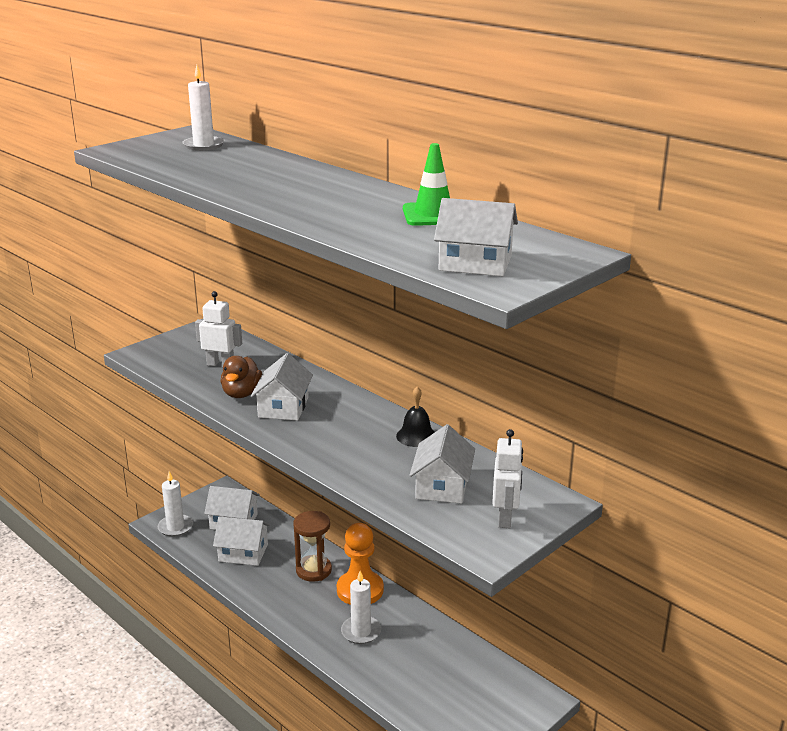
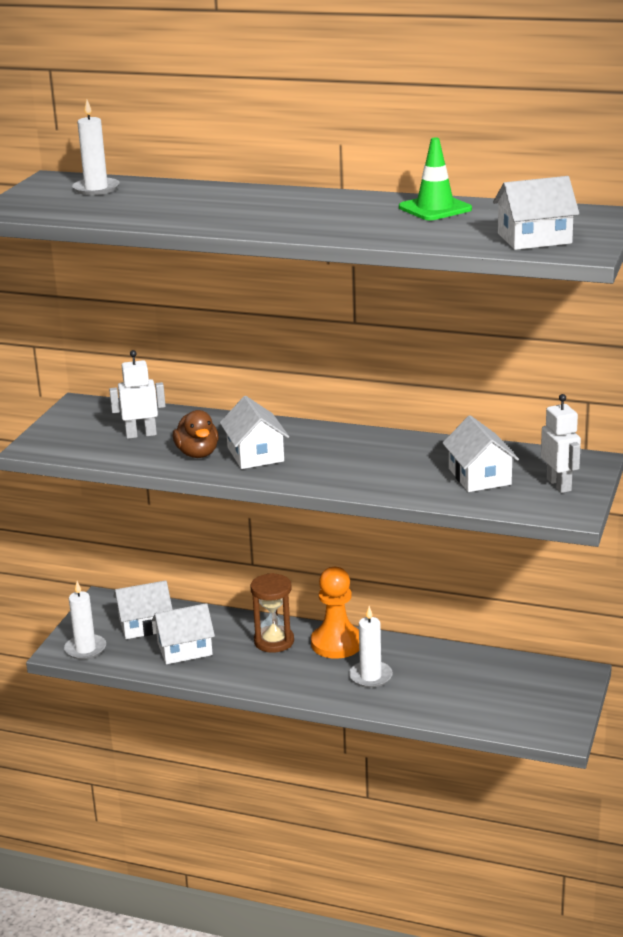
camera: 25 degrees left, 0 degrees up
black bell [396,386,435,447] -> none

